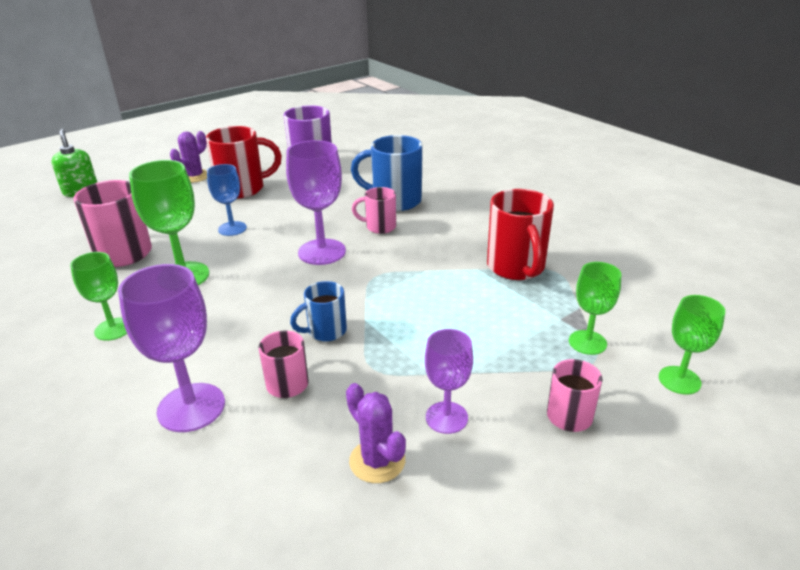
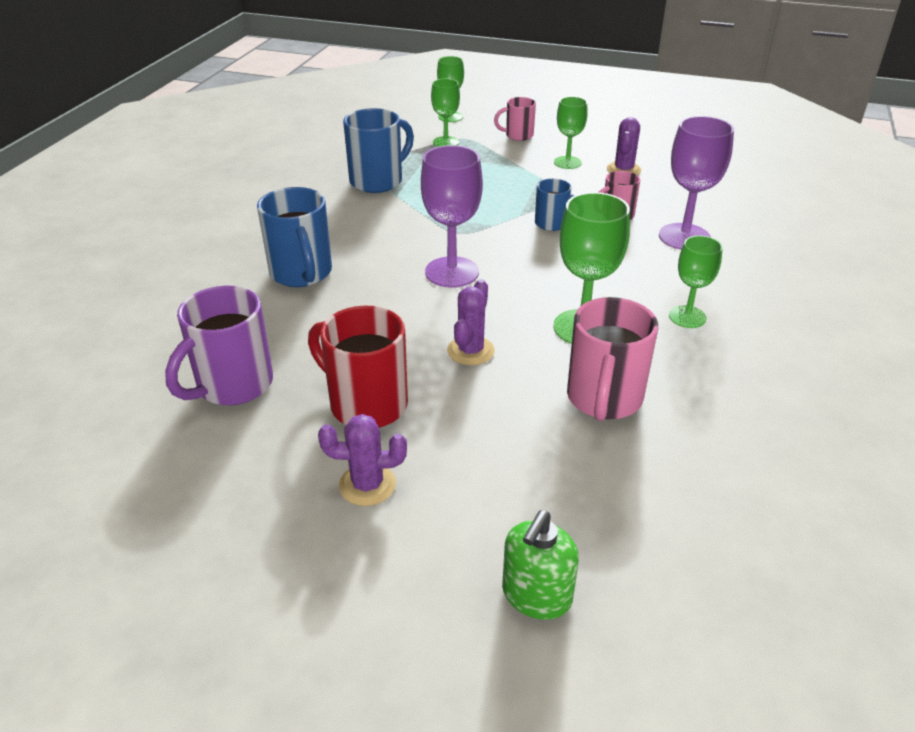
camera: 125 degrees left, 5 degrees up
blue goblet [207,164,247,236] -> purple cactus [447,279,495,365]
pink mug [352,187,396,234] -> none
purple goblet [425,329,473,434] -> green goblet [554,97,588,169]
red mug [487,189,554,280] -> blue mug [343,108,414,193]

